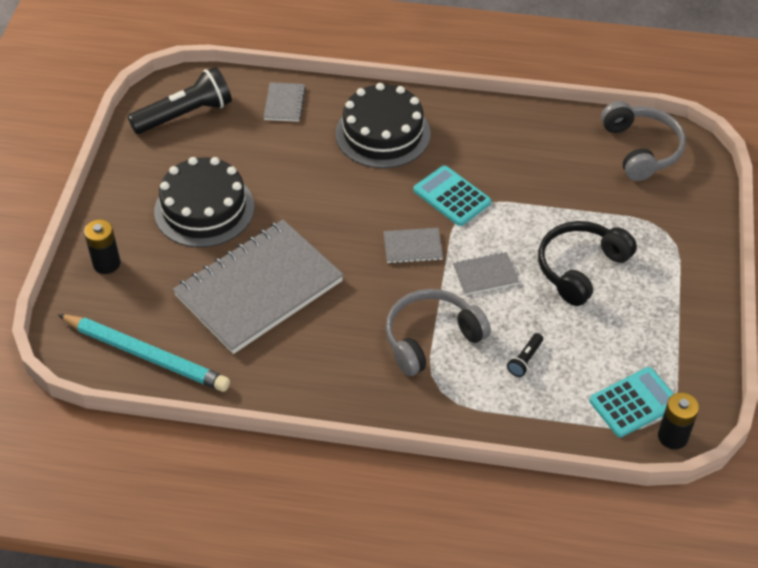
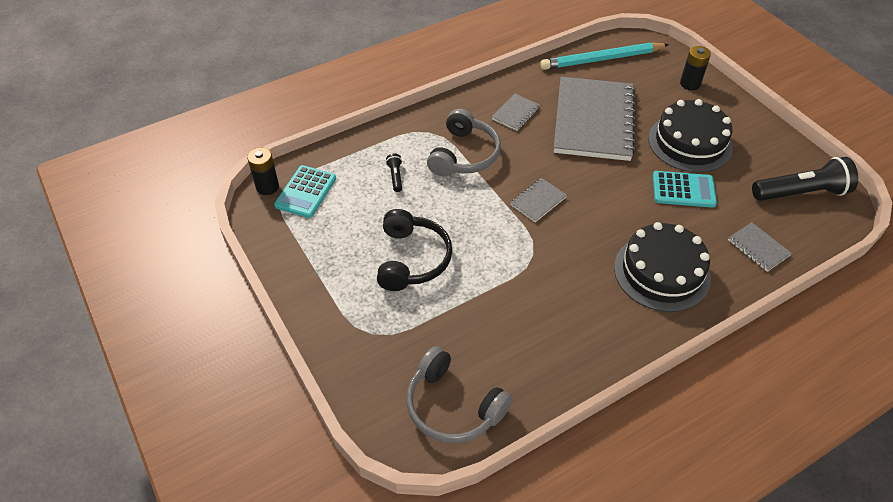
camera: 140 degrees right, 0 degrees up
black flashlight [128,67,232,134] -> black flashlight turned 120 degrees counterclockwise [752,157,858,201]
turquoise calculator [413,165,491,226] -> turquoise calculator moved to [653,171,717,208]
grey notebook [453,252,519,295] -> grey notebook moved to [492,94,540,131]

